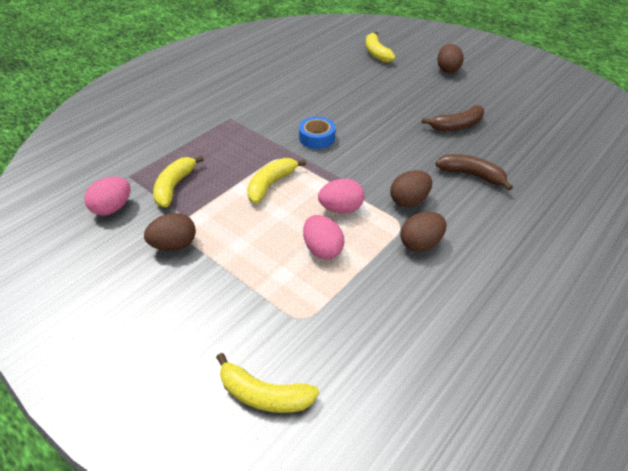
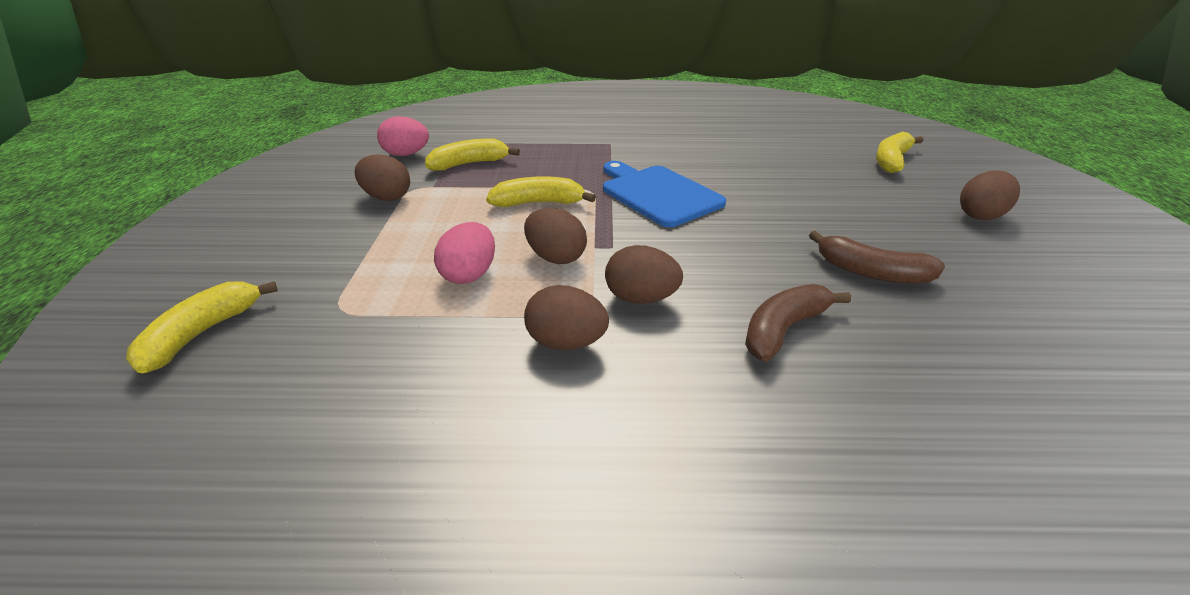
camera: 50 degrees right, 10 degrees down
yellow banana [216,353,319,413] -> yellow banana turned 45 degrees clockwise [126,281,278,374]
blue tape [299,117,336,149] -> blue cutting board [603,161,726,227]
pink egg [318,179,364,214] -> brown egg [524,208,587,264]
brown banana [436,154,513,191] -> brown banana turned 120 degrees counterclockwise [745,284,851,362]

